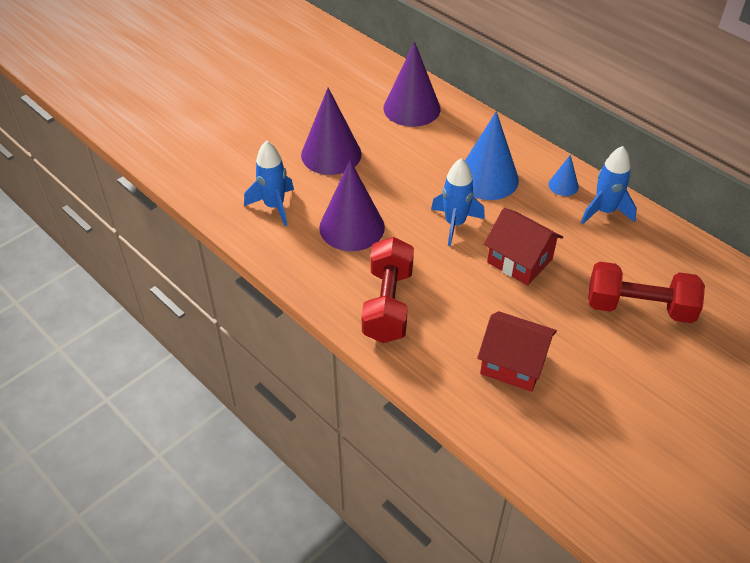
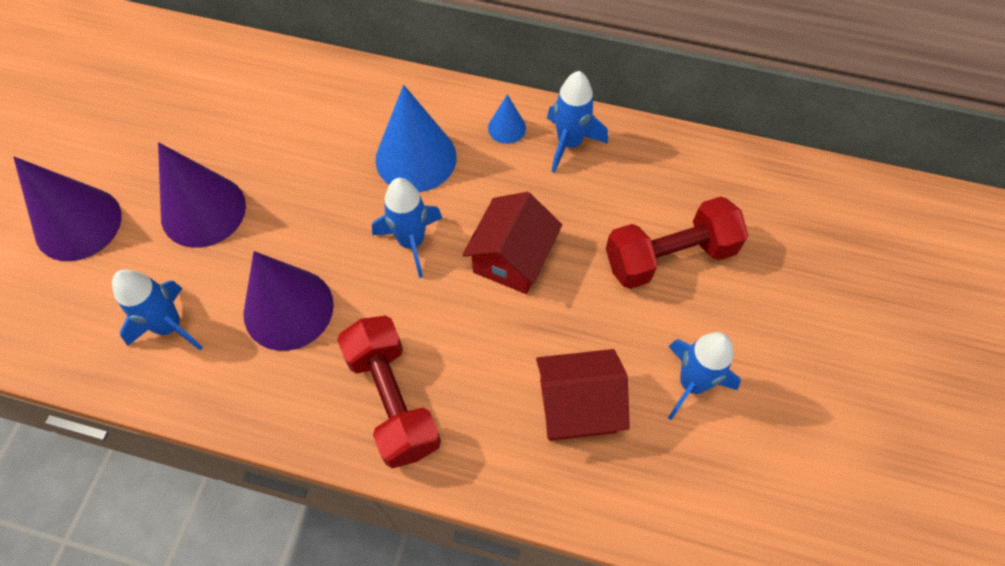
camera: 30 degrees left, 15 degrees up
purple cone [383,42,441,127] -> purple cone moved to [13,157,121,261]
red house [484,208,563,285] -> red house turned 75 degrees counterclockwise [462,192,562,294]
none -> blue rocket [668,332,741,420]

